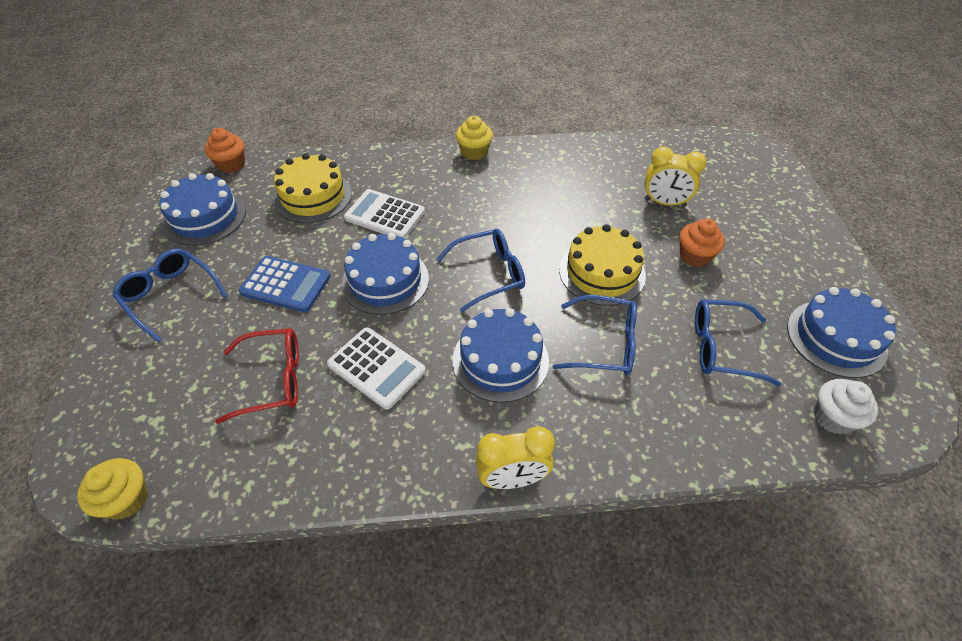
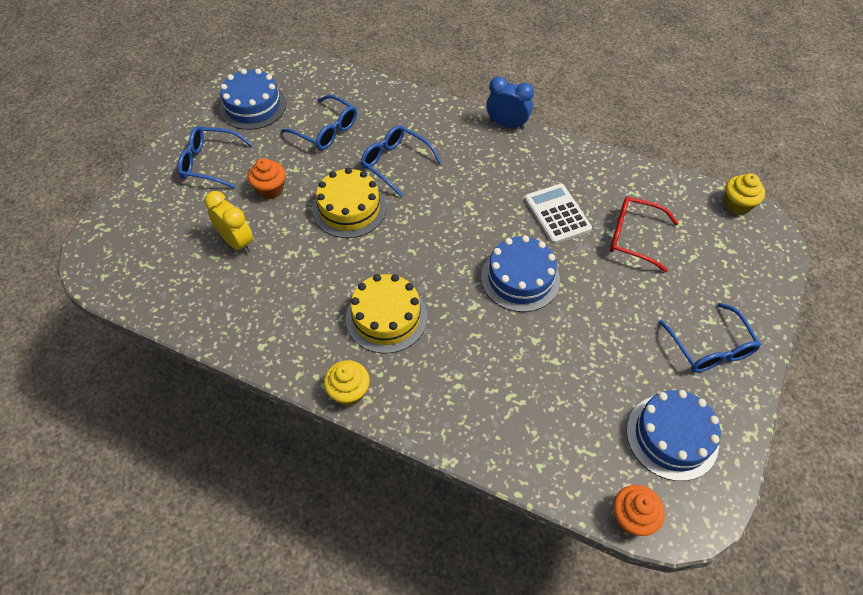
camera: 150 degrees left, 5 degrees up
blue calculator [239,256,330,312] -> none
yellow cake [274,153,352,223] -> yellow cake moved to [346,274,427,353]
white calculator [344,189,425,238] -> none
blue glasses [436,229,525,312] -> blue glasses moved to [178,126,253,189]
blue cake [452,308,549,403] -> none
yellow clock [476,426,555,489] -> blue clock [486,76,534,129]
white cupcake [814,379,878,434] -> none

